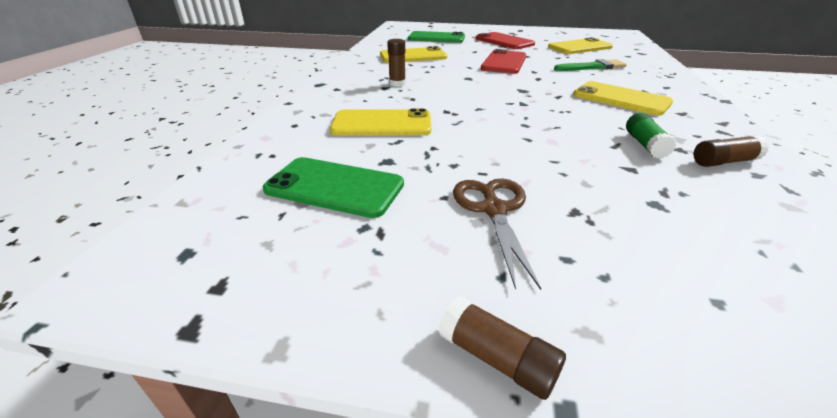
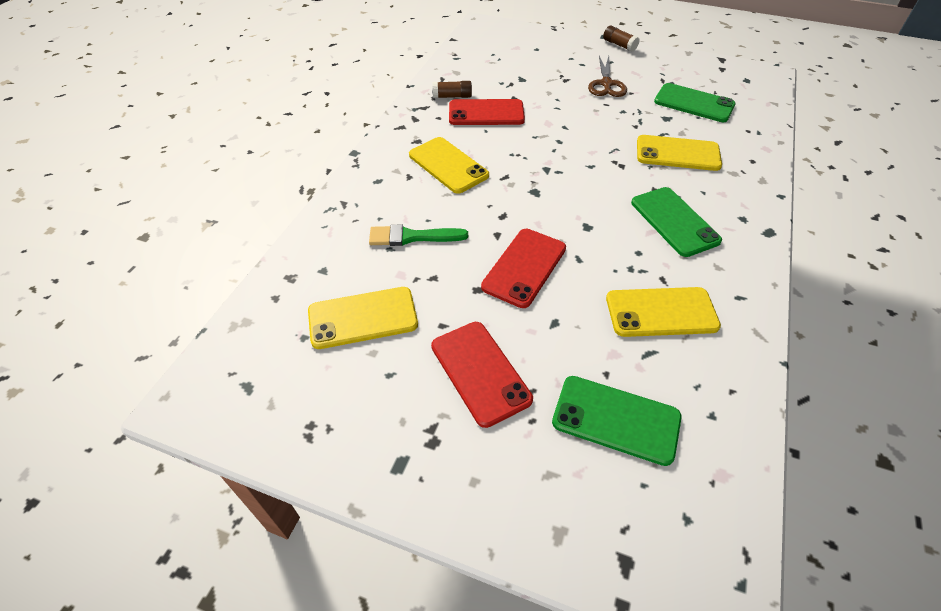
camera: 170 degrees left, 15 degrees up
brown glue stick [387,39,406,87] -> green phone [631,187,722,257]
green glue stick [626,113,676,158] -> red phone [449,99,525,125]

